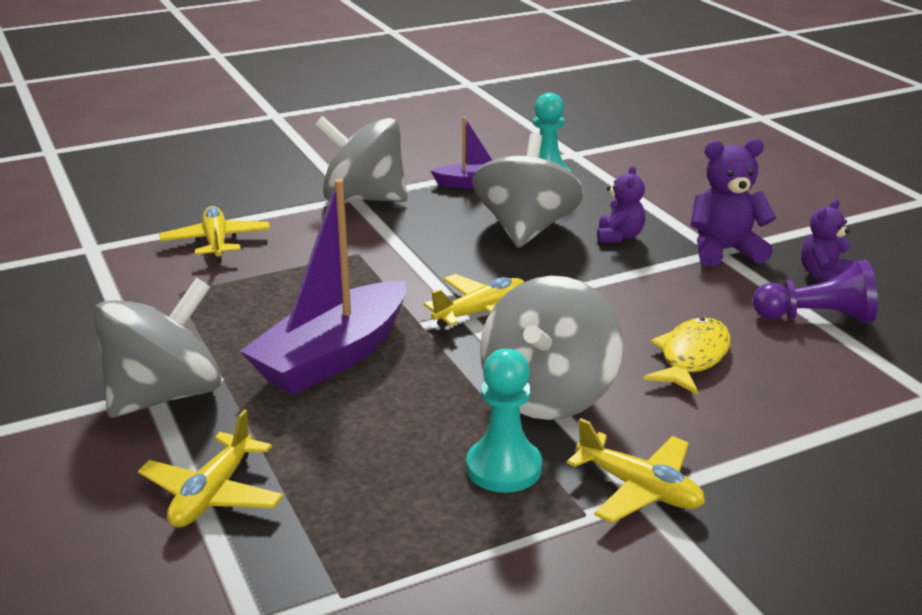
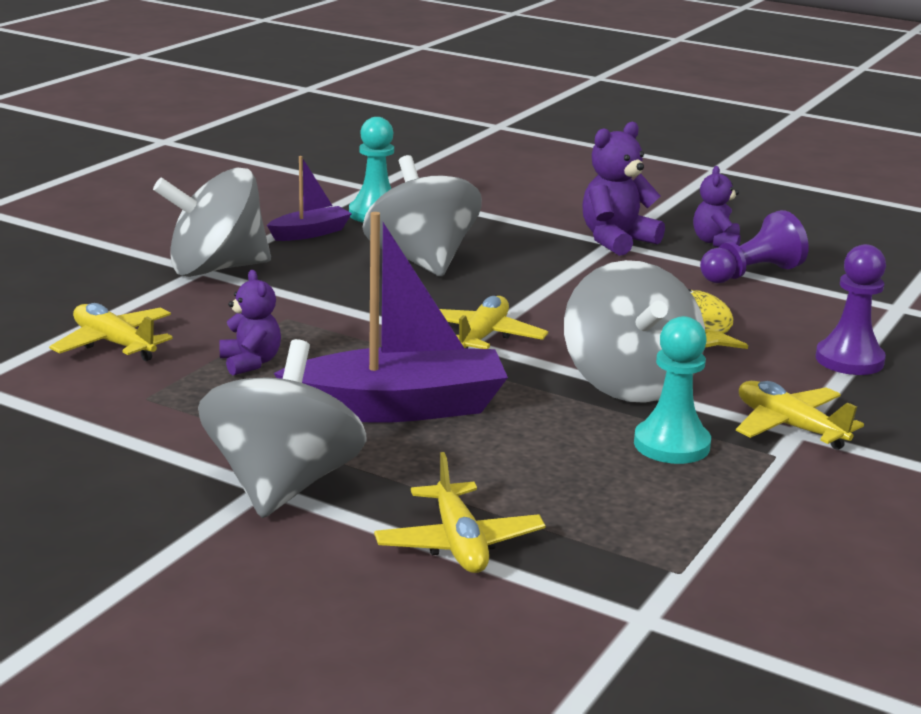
camera: 35 degrees left, 5 degrees down
purple boat [240,179,406,394] -> purple boat turned 105 degrees counterclockwise [274,212,508,423]
yellow plane [567,418,705,523] -> yellow plane turned 135 degrees counterclockwise [736,381,864,450]
purple teddy bear [597,165,645,243] -> purple teddy bear moved to [219,270,281,375]
none -> purple pawn [816,244,886,375]

